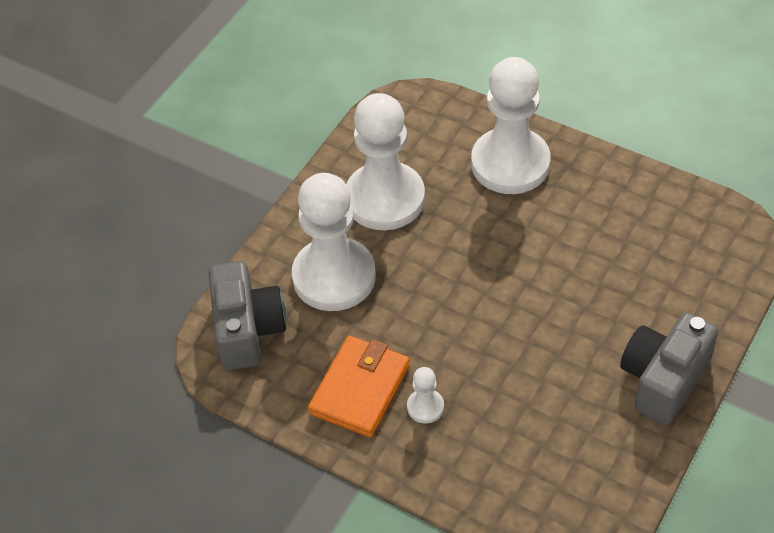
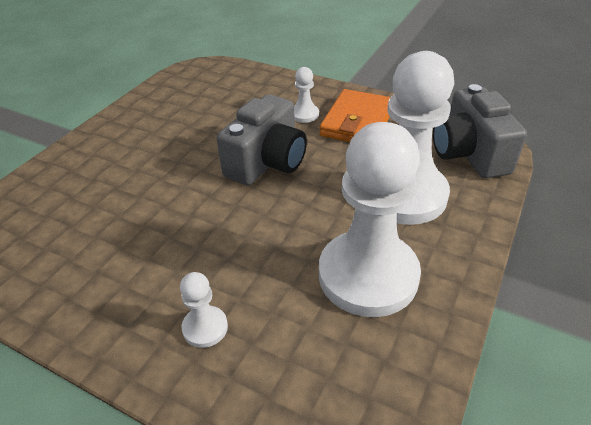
camera: 175 degrees right, 10 degrees down
white pawn [471,57,551,194] -> white pawn [180,272,228,348], size x0.42
grey camera [620,312,718,425] -> grey camera moved to [217,94,307,185]

